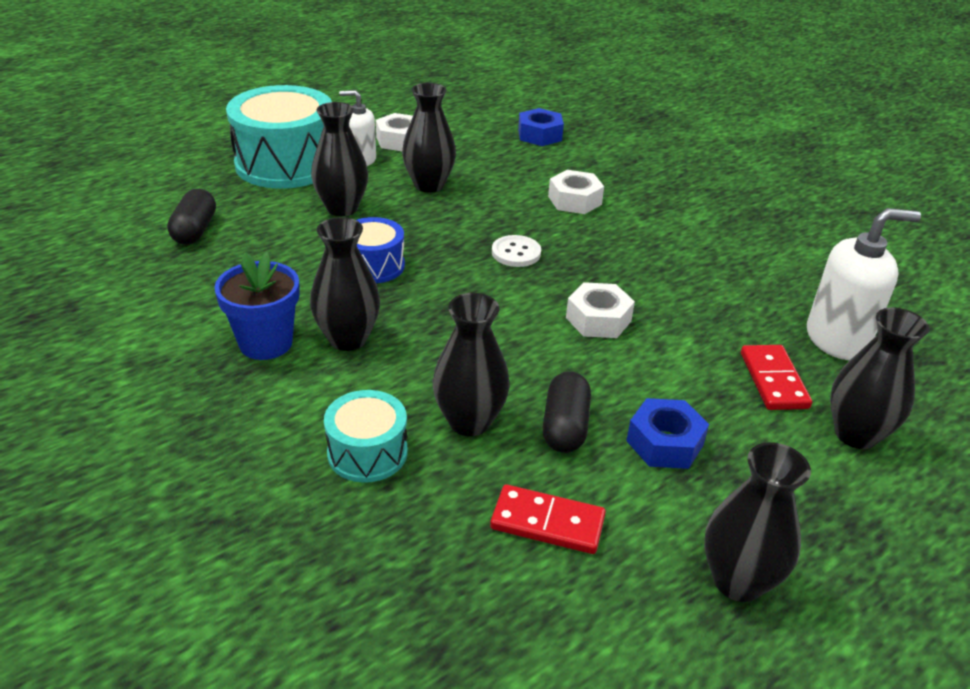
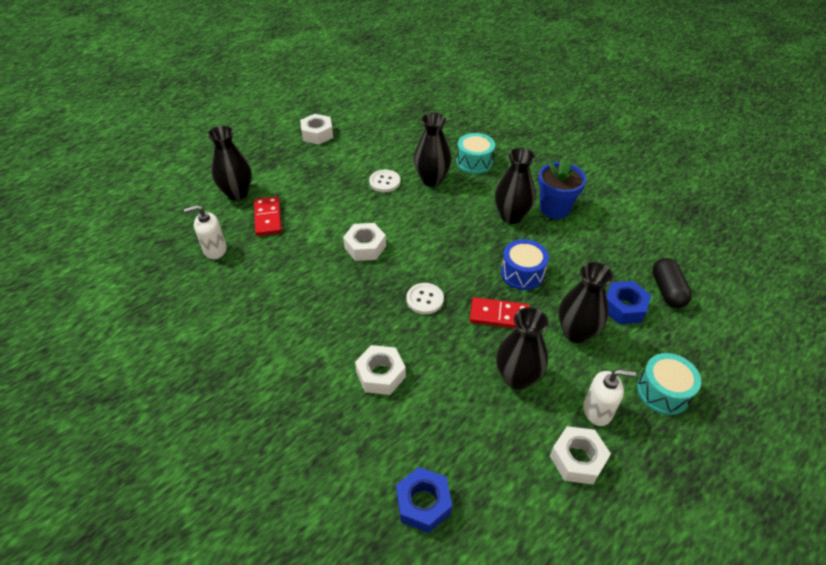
camera: 175 degrees right, 10 degrees up
turquoise drum [226,85,332,189] -> turquoise drum [637,353,701,415], size x0.52
red domino [490,484,606,554] -> red domino moved to [470,297,530,328]
black capsule [543,372,591,453] -> white button [369,170,400,192]
blue nut [626,398,709,469] -> blue nut moved to [606,281,651,324]
black vase [704,442,811,602] -> white nut [300,114,333,145]
white soap dispenser [807,208,921,360] -> white soap dispenser [184,205,227,259], size x0.63

